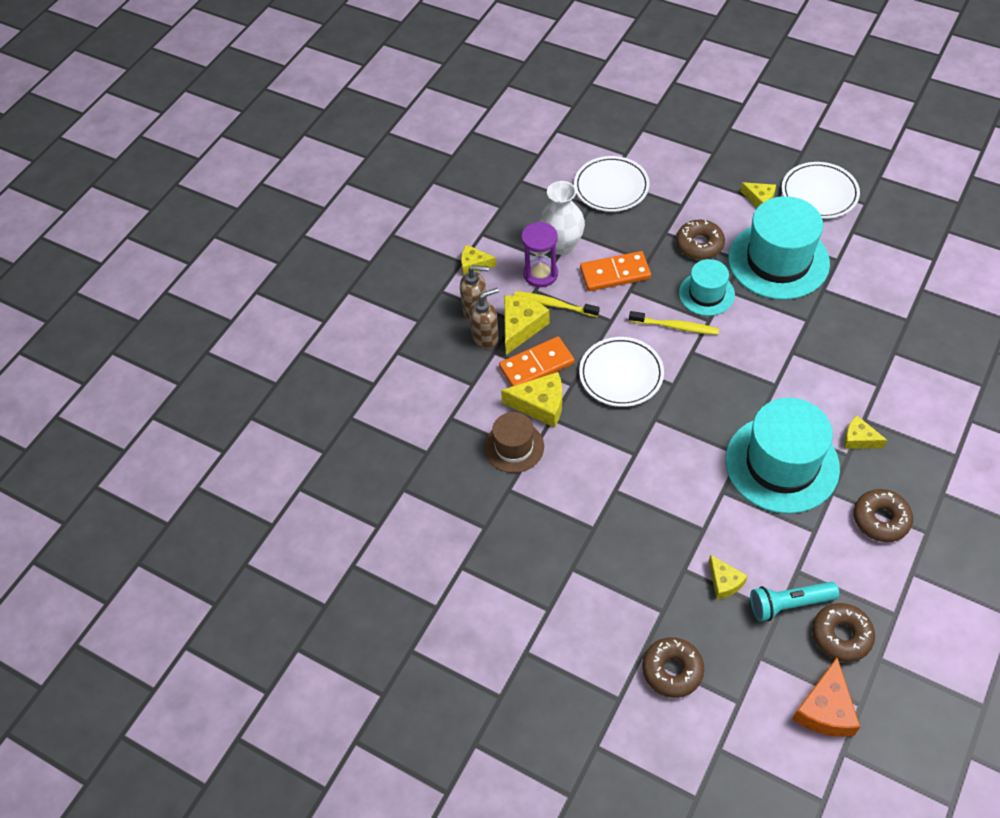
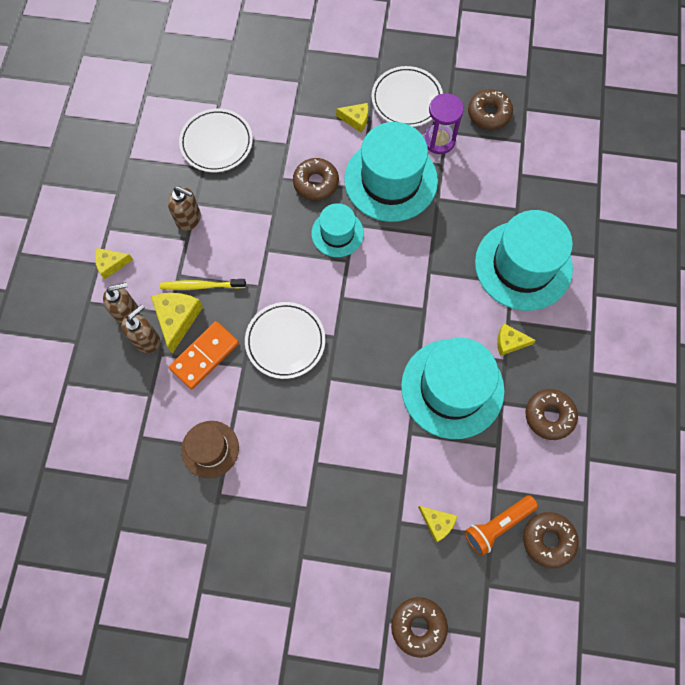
camera: 25 degrees left, 15 degrees up
yellow cheese [501,372,562,428] -> none
purple hourglass [521,222,558,287] -> purple hourglass moved to [424,93,464,154]
white vase [539,181,585,255] -> brown soap dispenser [168,186,201,231]
orange domino [580,251,651,291] -> none
yellow toothbrush [629,311,719,335] -> none
turquoise flashlight [750,582,839,621] -> orange flashlight [464,495,538,556]
orange cheese [792,658,860,737] -> none
none -> brown donut [468,89,513,130]
none -> turquoise hat [475,210,573,311]

